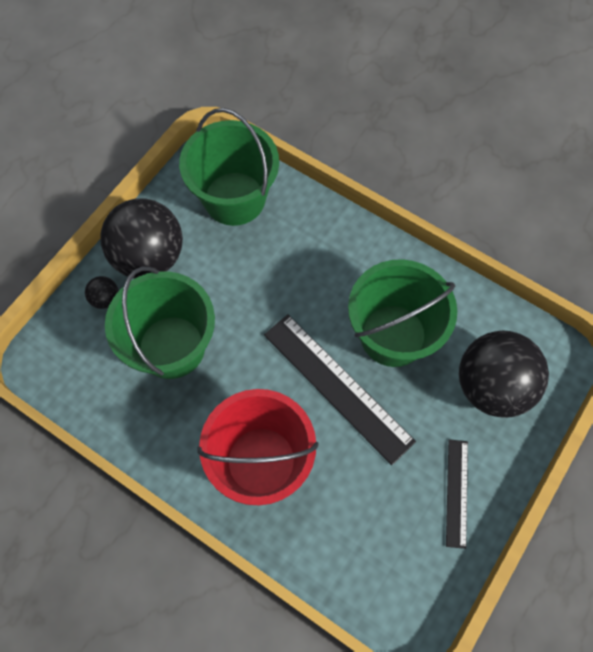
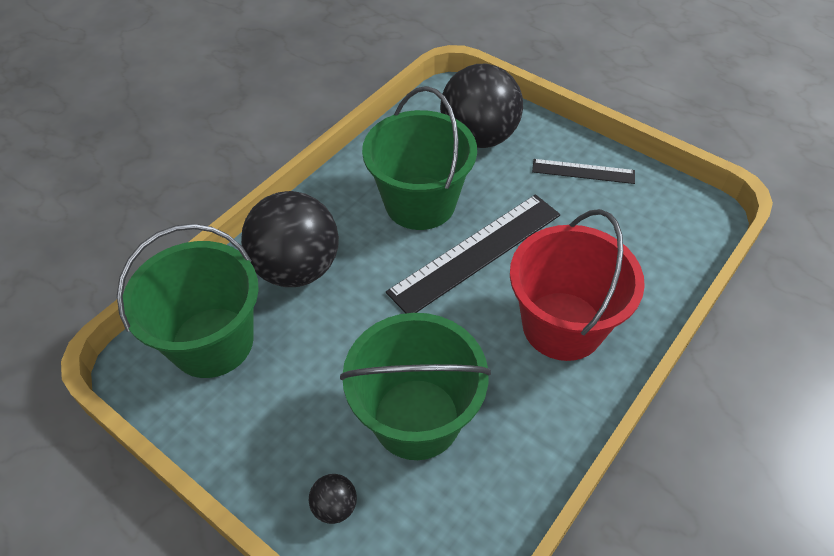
camera: 85 degrees left, 15 degrees down
black ball [100,198,183,279] -> black ball moved to [241,191,339,287]

